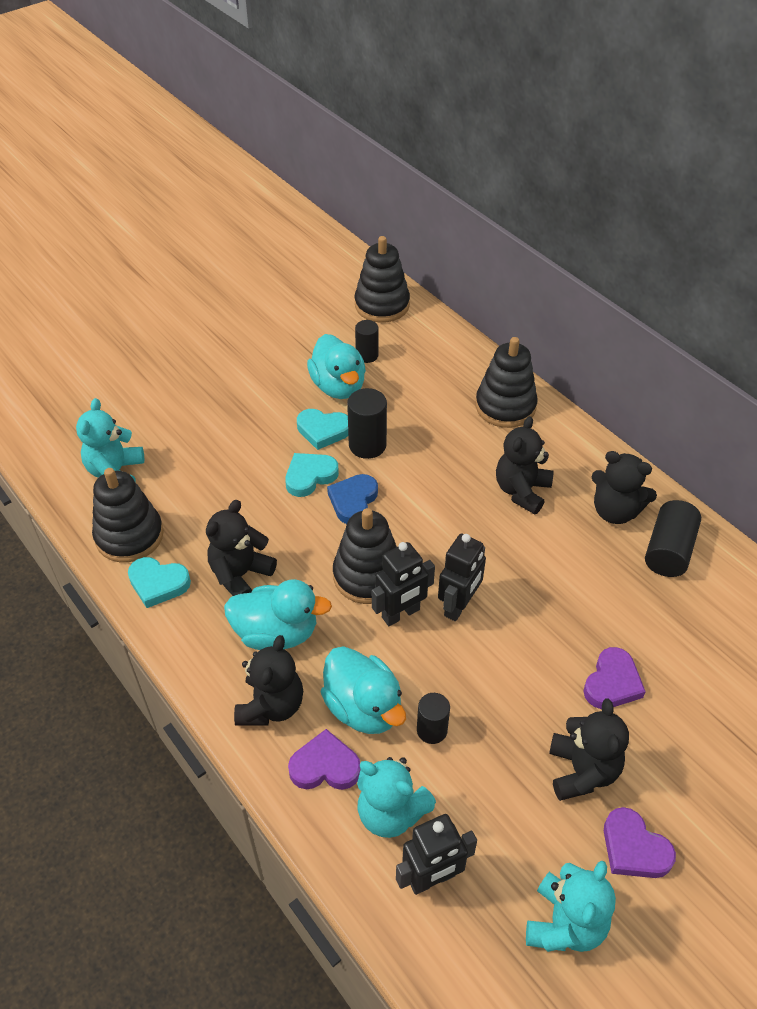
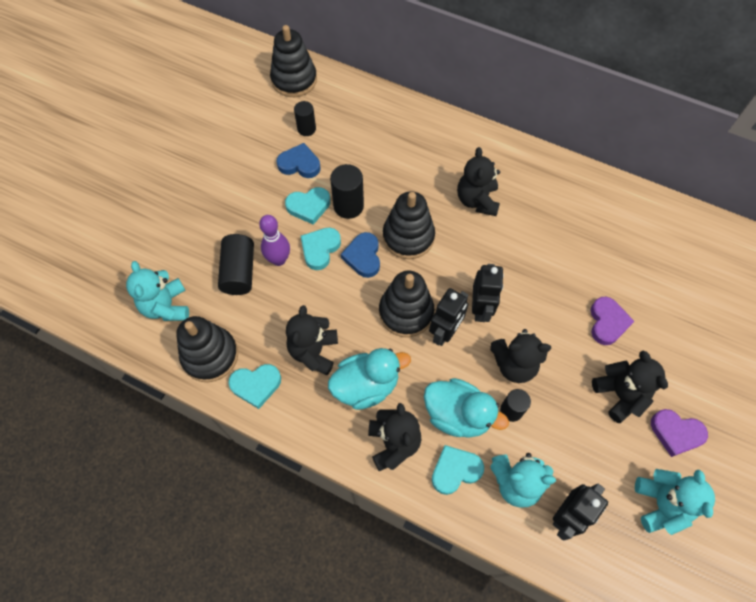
camera: 25 degrees left, 15 degrees up
purple heart [288,729,361,790] -> turquoise heart [432,445,484,495]
turquoise duck [307,334,366,399] -> blue heart [276,143,320,178]
black stacking toy [476,337,538,428] -> black stacking toy moved to [383,191,435,259]
black teddy bear [591,451,657,524] -> black teddy bear moved to [490,329,551,383]
black cylinder [645,500,701,577] -> black cylinder moved to [218,234,254,295]
none -> purple bowling pin [259,215,290,266]

